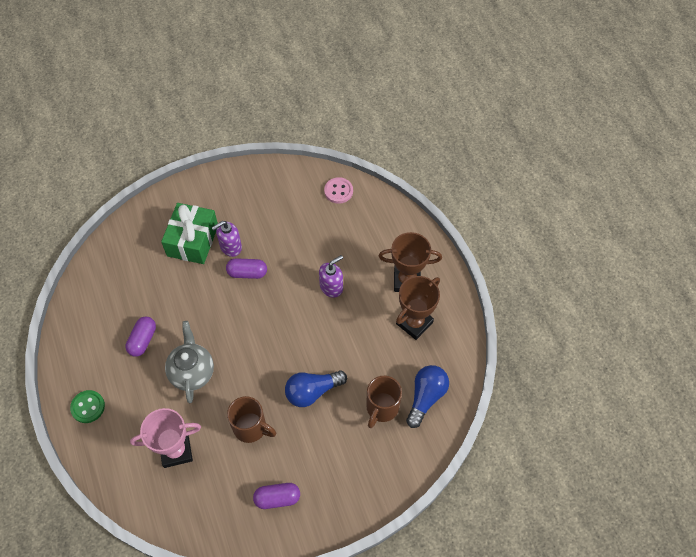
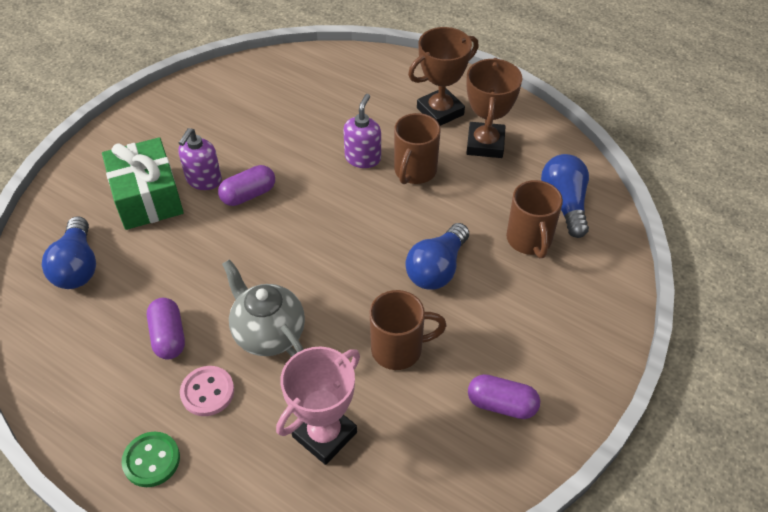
camera: 35 degrees left, 10 degrees down
purple capsule [253,483,300,509] -> purple capsule turned 60 degrees clockwise [468,374,540,419]
pink button [324,177,353,204] -> pink button moved to [180,366,234,416]
none -> blue light bulb [42,216,96,289]
none -> brown mug [394,113,440,184]

